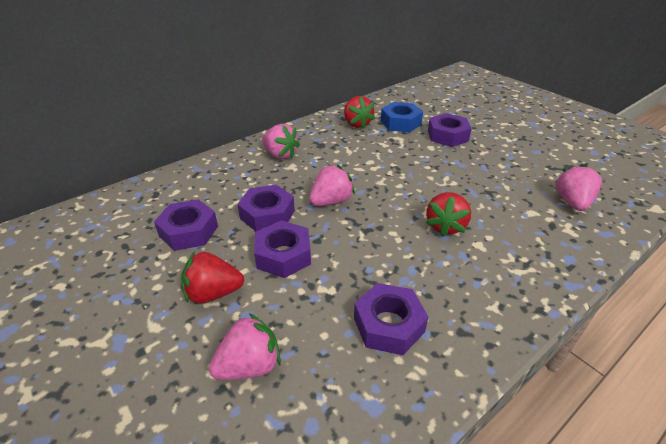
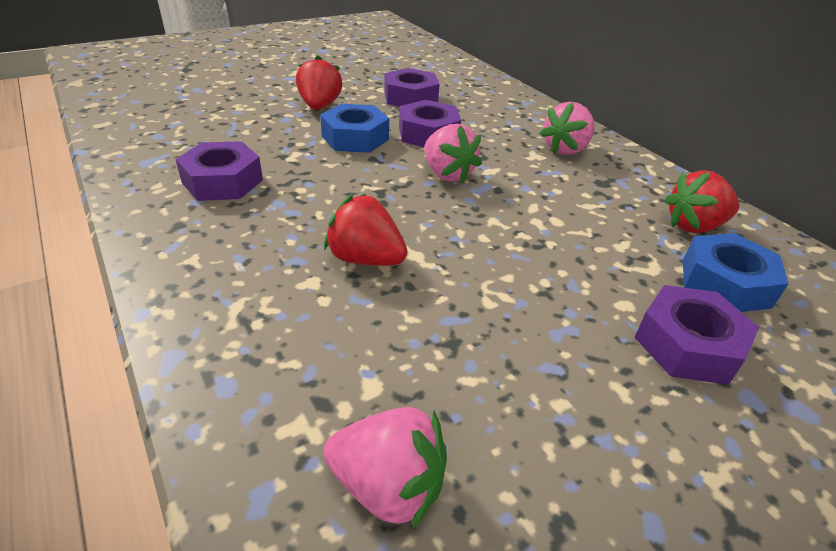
camera: 95 degrees right, 0 degrees up
pink strawberry [209,313,281,380] -> none
purple nut [254,220,311,278] -> blue nut [320,104,389,153]

